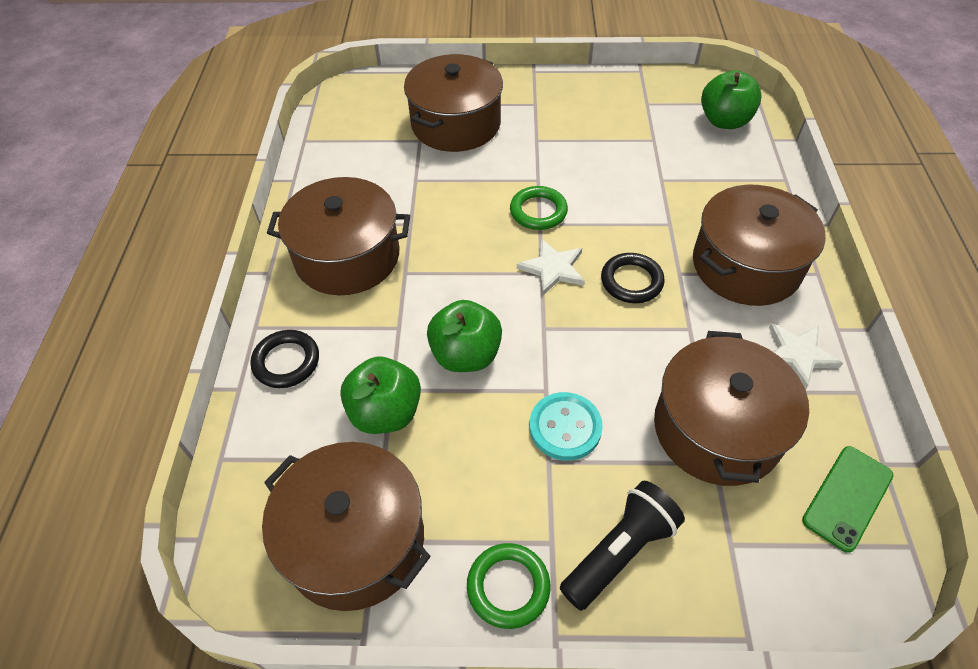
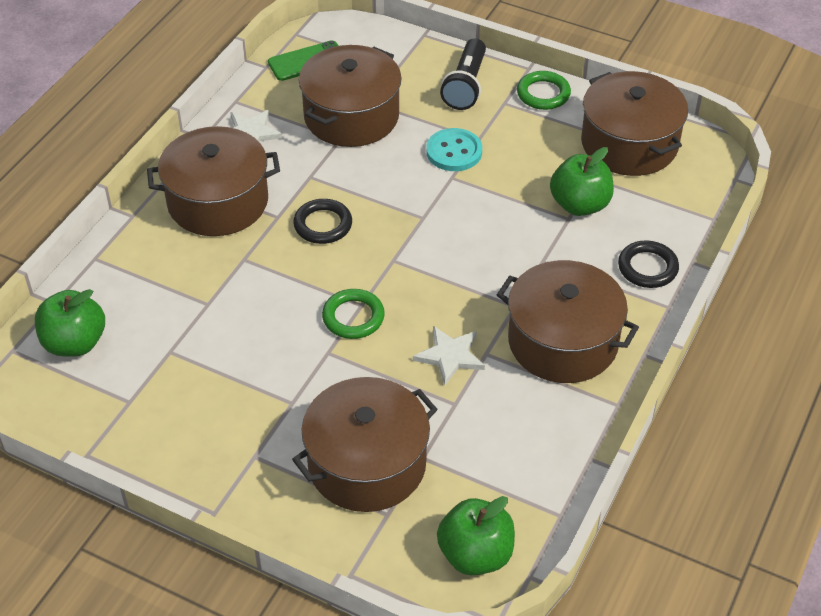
camera: 155 degrees left, 5 degrees down
green apple [427,300,502,372] -> green apple moved to [437,496,515,575]
white star [517,238,585,295] -> white star moved to [413,326,485,385]
black flashlight [560,481,685,611] -> black flashlight turned 60 degrees counterclockwise [440,38,486,110]

